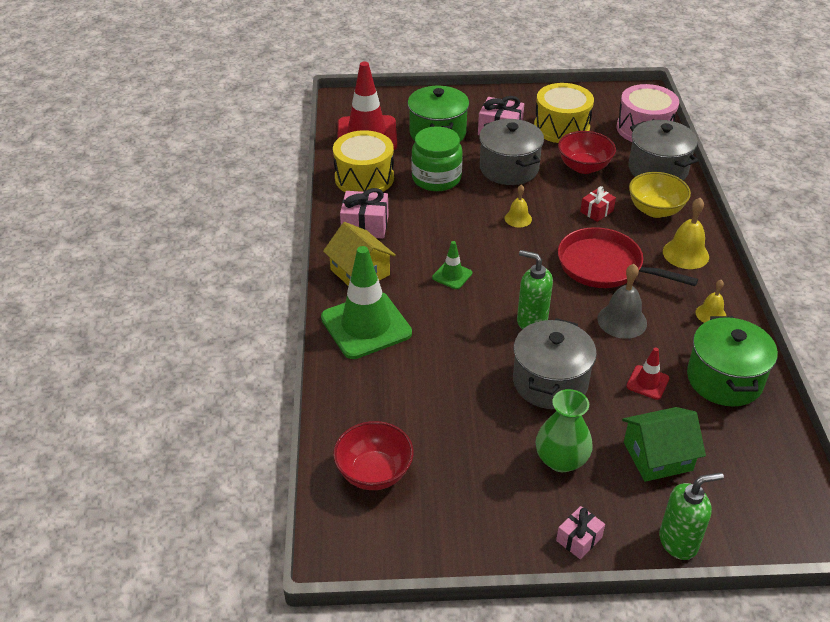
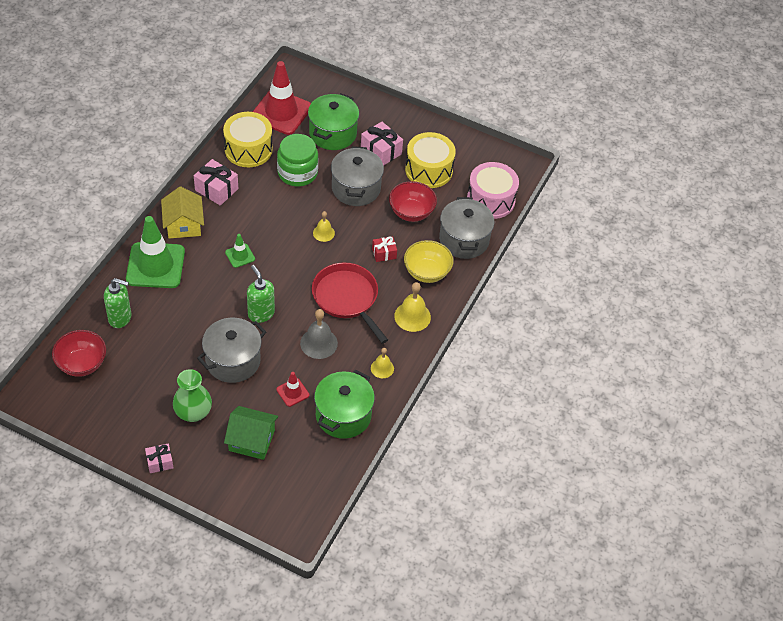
camera: 25 degrees right, 10 degrees up
green soap dispenser [659,472,724,560] -> green soap dispenser moved to [104,278,131,328]

